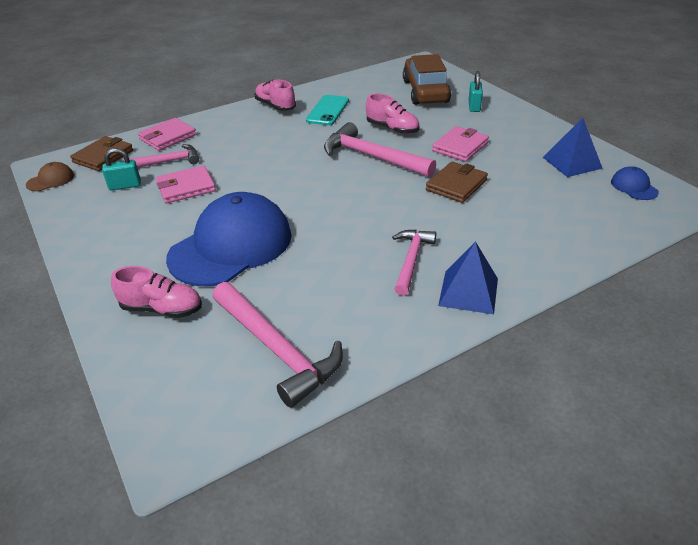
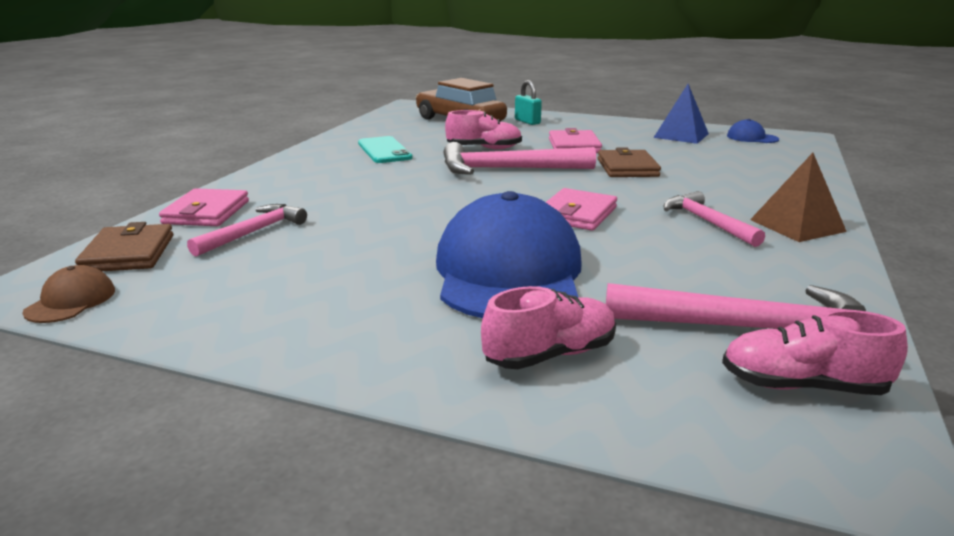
camera: 40 degrees left, 15 degrees down
turquoise padlock [102,148,141,191] -> none
pink wallet [156,165,216,203] -> pink wallet moved to [546,188,617,231]
pink shoe [255,80,296,111] -> pink shoe moved to [722,310,908,395]
blue pyramid [438,241,498,314] -> brown pyramid [750,153,847,242]

